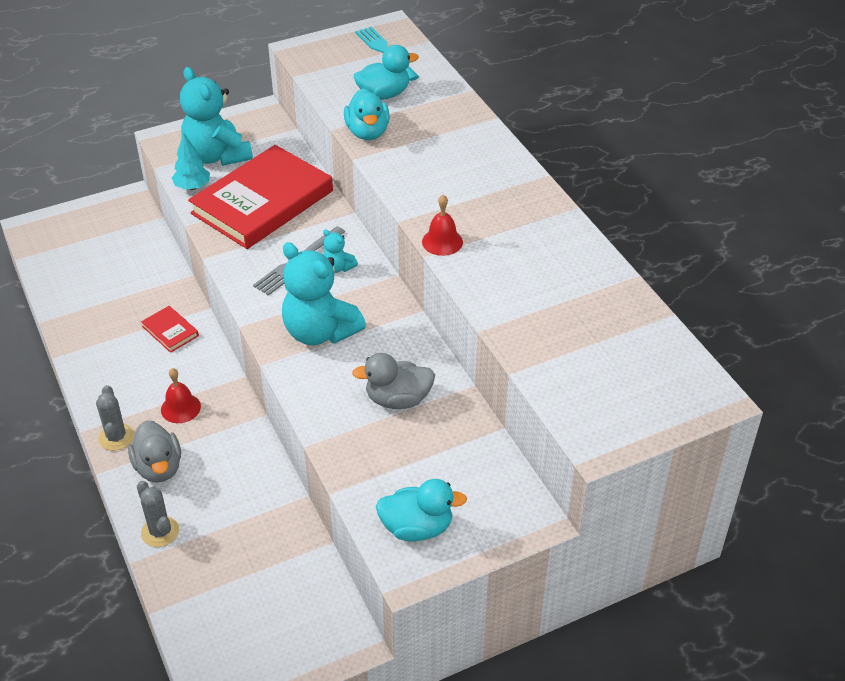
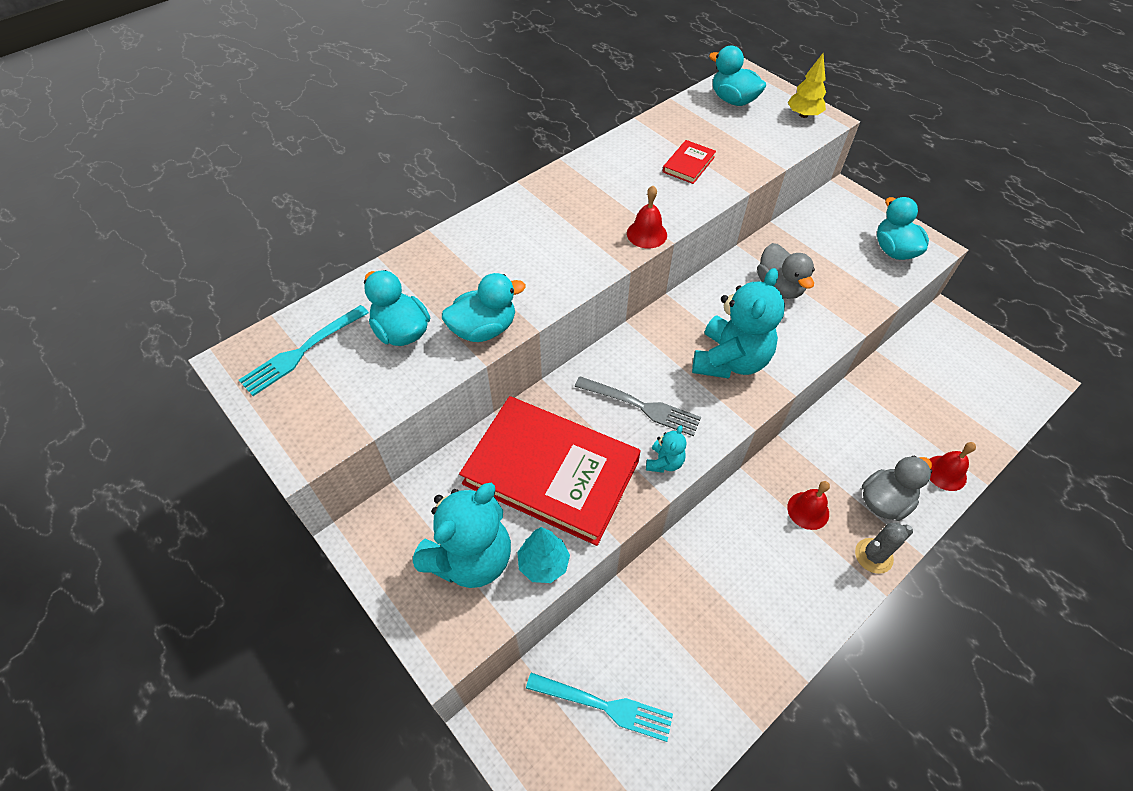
camera: 105 degrees left, 10 degrees up
grey cactus [137,481,179,547] -> red bell [929,442,976,491]
red book [141,306,199,353] -> red book moved to [663,140,716,184]
turquoise teddy bear [323,229,358,273] -> turquoise teddy bear moved to [646,425,686,473]
none -> turquoise fork [526,673,673,742]
none -> turquoise duck [709,46,766,106]
none -> yellow tree [788,53,826,118]

